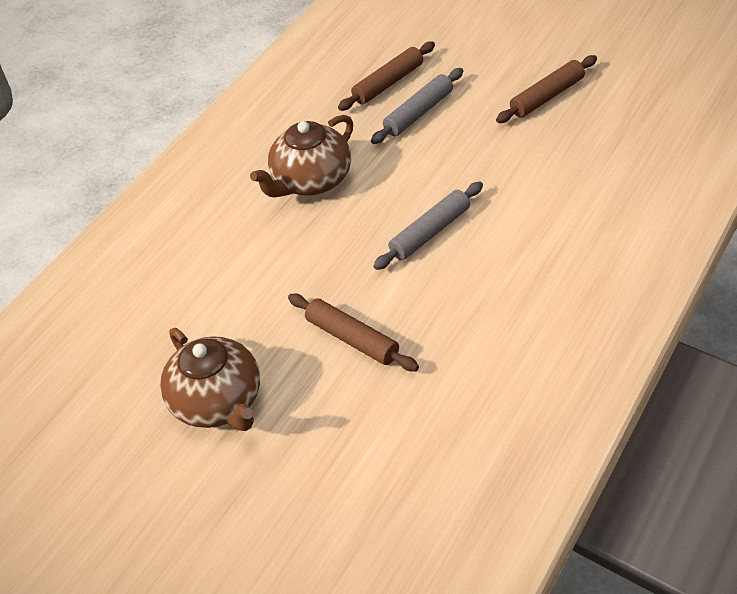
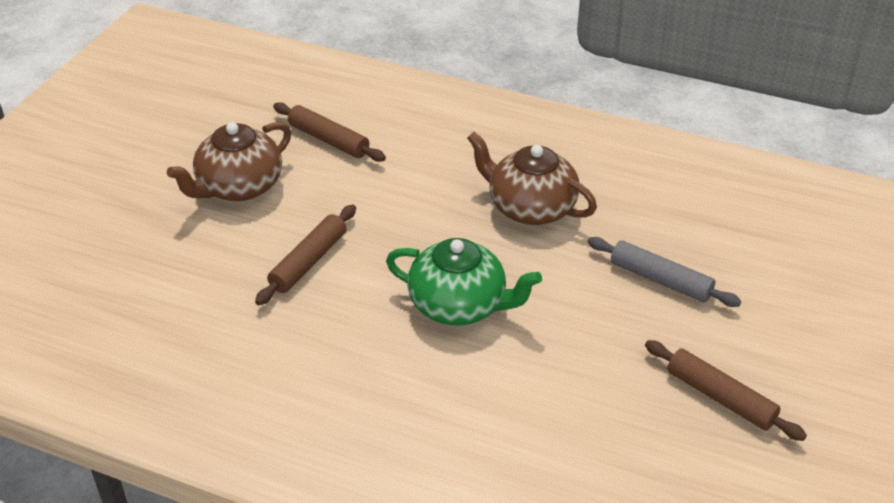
camera: 75 degrees right, 5 degrees down
brown rolling pin [338,42,435,111] -> brown rolling pin moved to [273,102,386,162]
grey rolling pin [373,182,483,270] -> green teapot [386,238,542,325]

